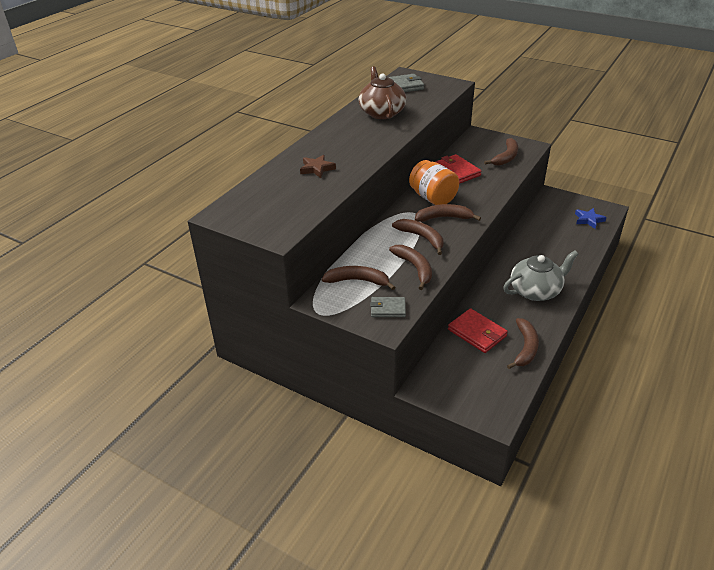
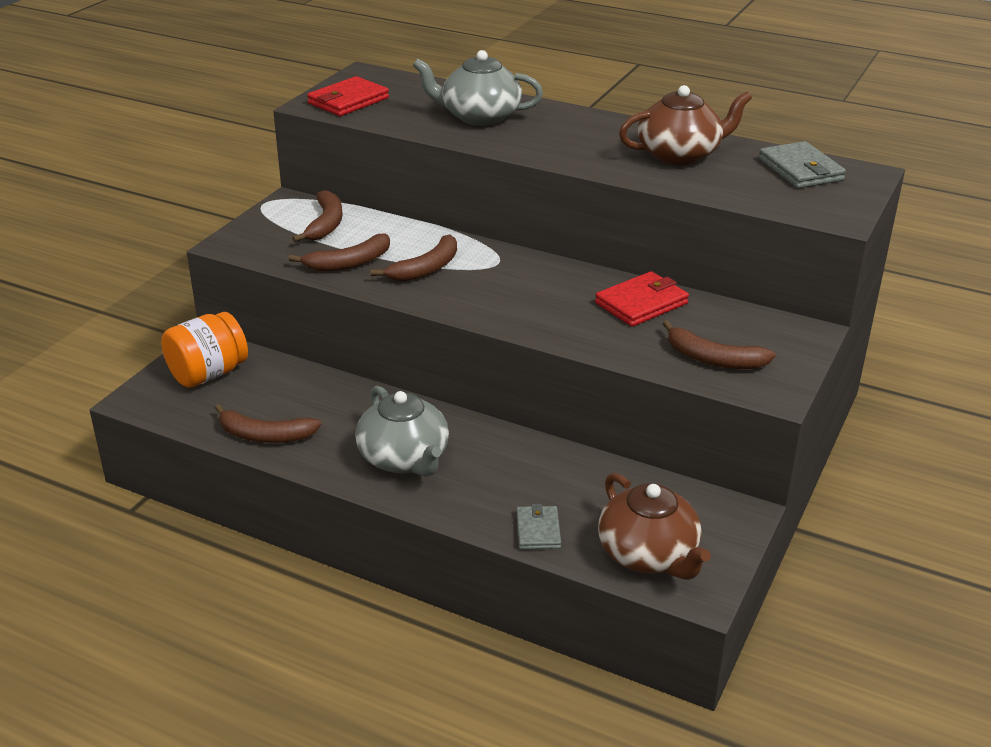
camera: 85 degrees right, 5 degrees down
brown star [300,155,336,178] -> grey teapot [413,50,543,126]
grey wallet [370,297,406,317] -> grey wallet moved to [516,504,561,550]
orange jar [409,160,459,205] -> orange jar moved to [161,312,248,388]
brown banana [415,204,481,222] -> none
red wallet [448,308,508,353] -> red wallet moved to [307,76,389,116]
blue star [575,208,607,229] -> brown teapot [598,473,711,580]

